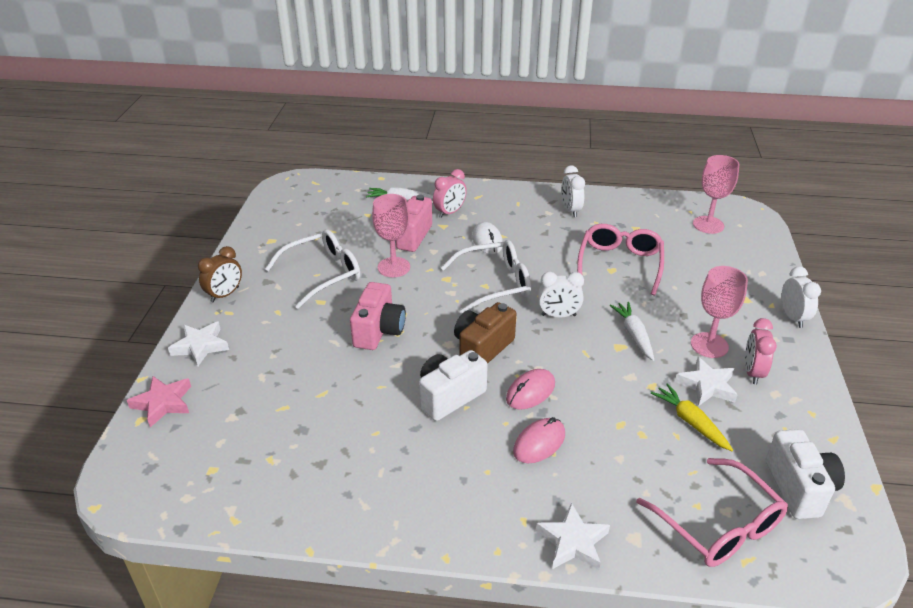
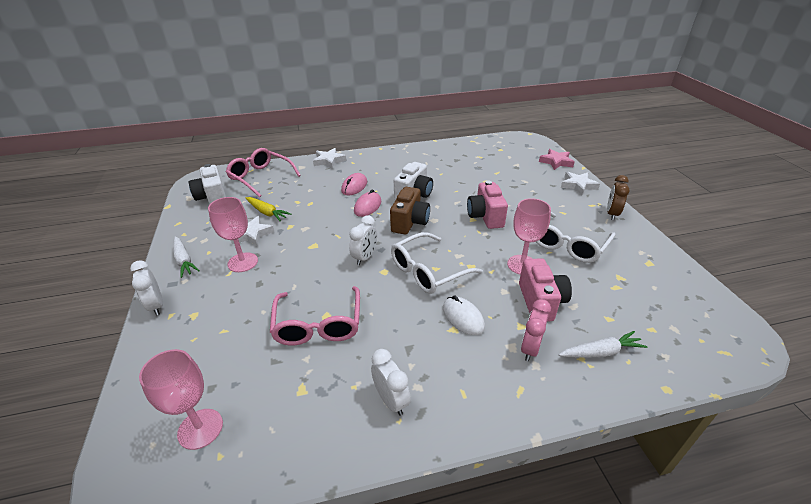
camera: 160 degrees right, 0 degrees up
white clock [538,272,584,318] -> white clock turned 135 degrees clockwise [349,215,377,265]
white carrot [610,302,654,361] -> white carrot moved to [173,236,200,278]
pink clock [745,318,777,385] -> none

